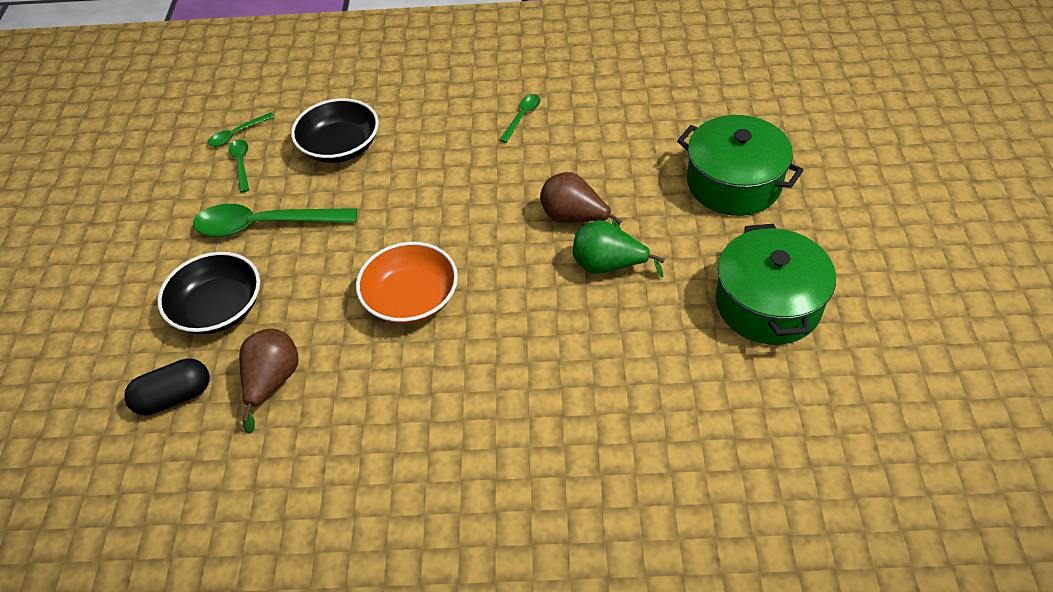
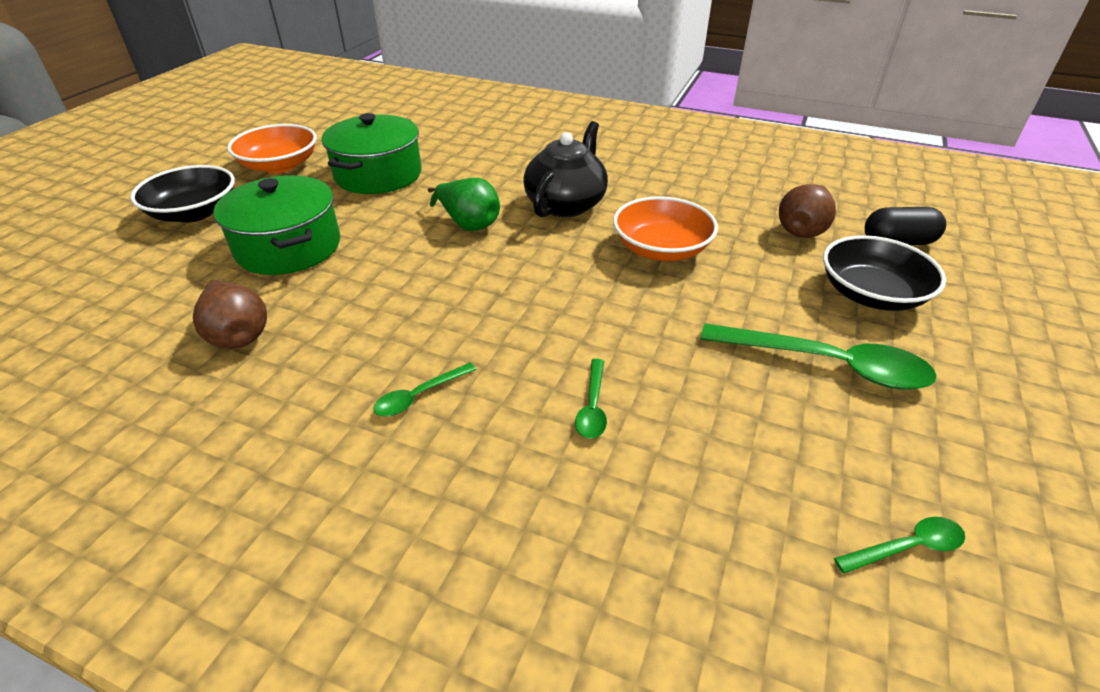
camera: 160 degrees left, 10 degrees down
green spoon [229,140,249,193] -> green spoon moved to [575,359,607,439]
black bowl [291,98,379,163] -> black bowl moved to [130,165,235,223]
brown pear [540,172,622,230] -> brown pear moved to [193,280,267,349]
none -> orange bowl [227,124,317,173]
none -> black teapot [523,121,608,217]

